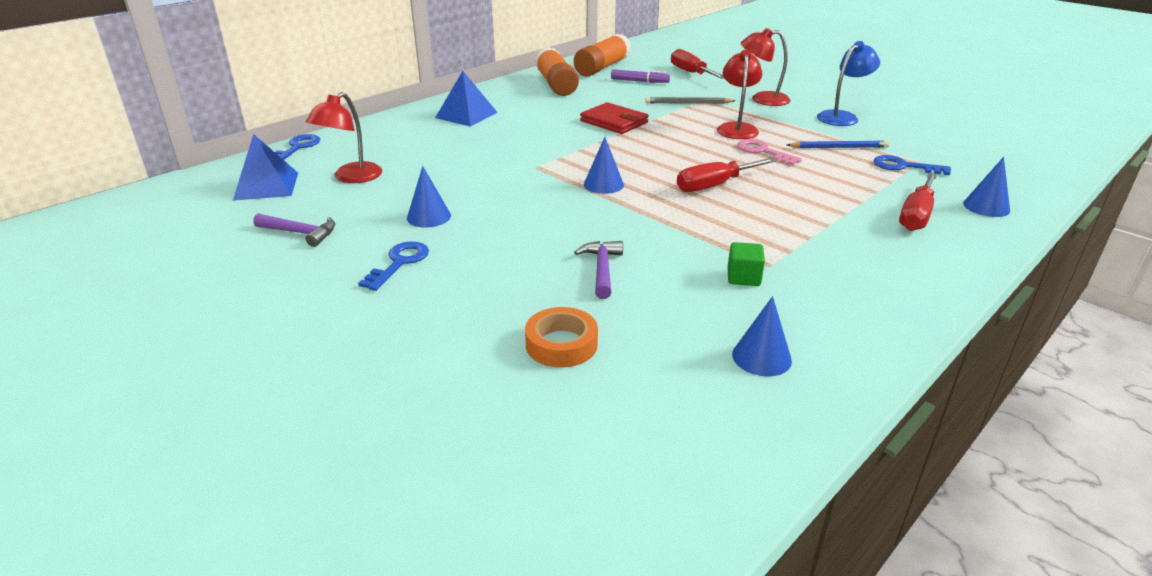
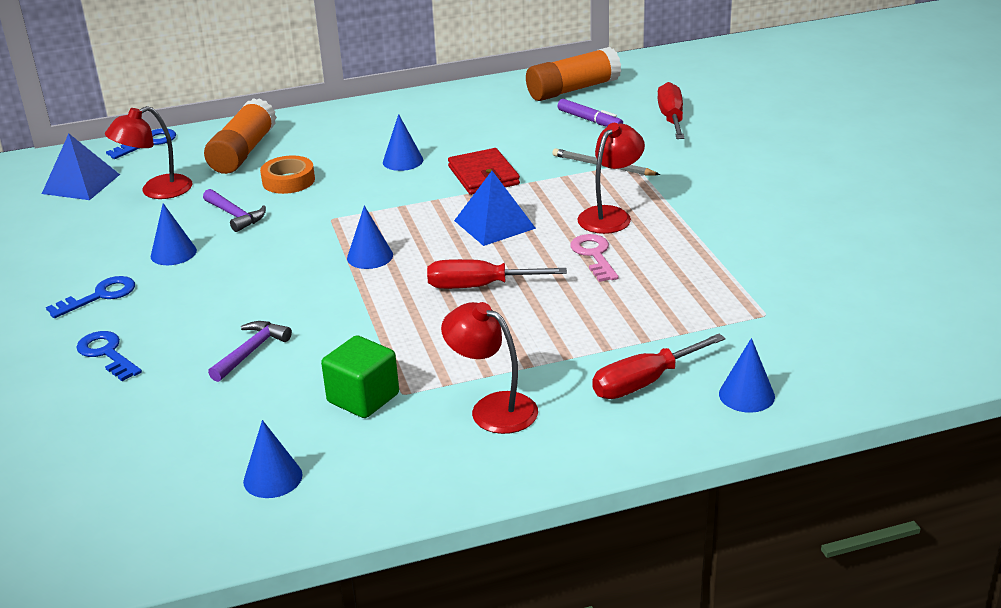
camera: 30 degrees right, 0 degrees up
purple hammer [253,213,335,247] -> purple hammer moved to [203,189,266,232]
blue pyramid [435,71,498,127] -> blue pyramid moved to [454,171,536,246]
orange tape [525,307,598,368] -> orange tape moved to [260,155,315,194]
orange glue stick [535,47,579,96] -> orange glue stick moved to [204,98,277,174]
green cube [728,242,765,286] -> green cube [321,335,399,418], size x1.57
red lamp [741,28,790,106] -> red lamp moved to [441,302,538,434]
blue pencil [787,140,889,148] -> none
blue lamp [817,41,880,126] -> none
blue key [874,155,951,175] -> blue key moved to [76,331,142,381]
none -> blue cone [383,114,423,171]

